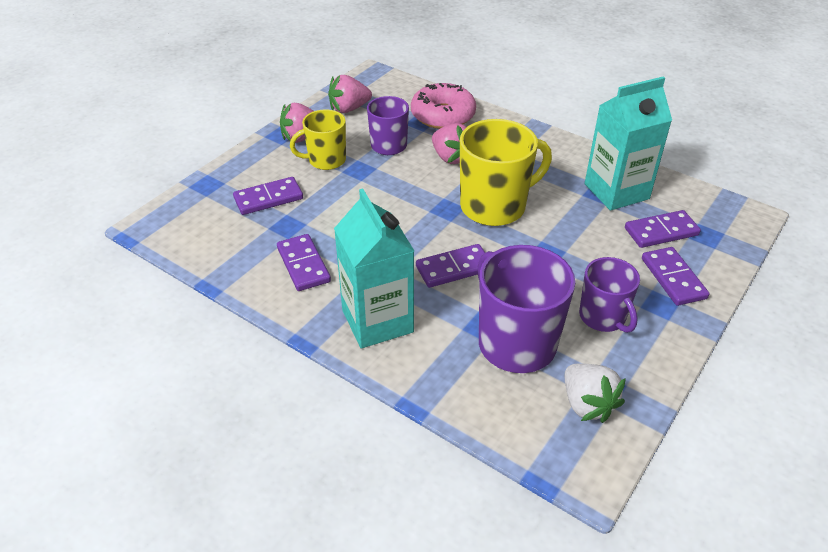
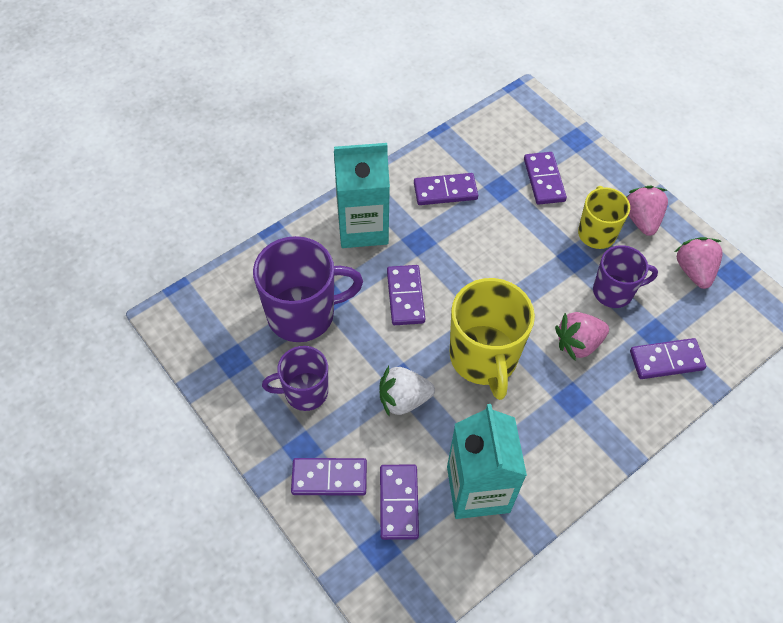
camera: 105 degrees right, 15 degrees up
pink donut [411,83,476,129] -> purple domino [630,338,706,379]
white strawberry [565,363,626,423] -> white strawberry moved to [380,366,435,416]

